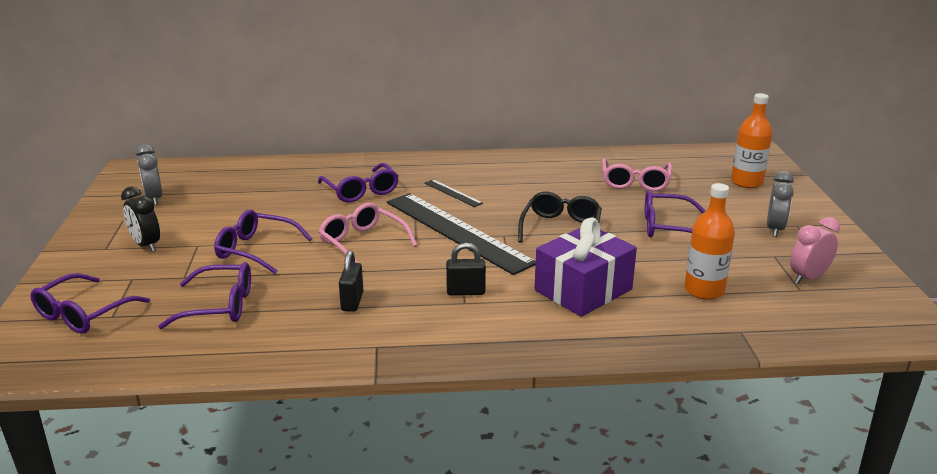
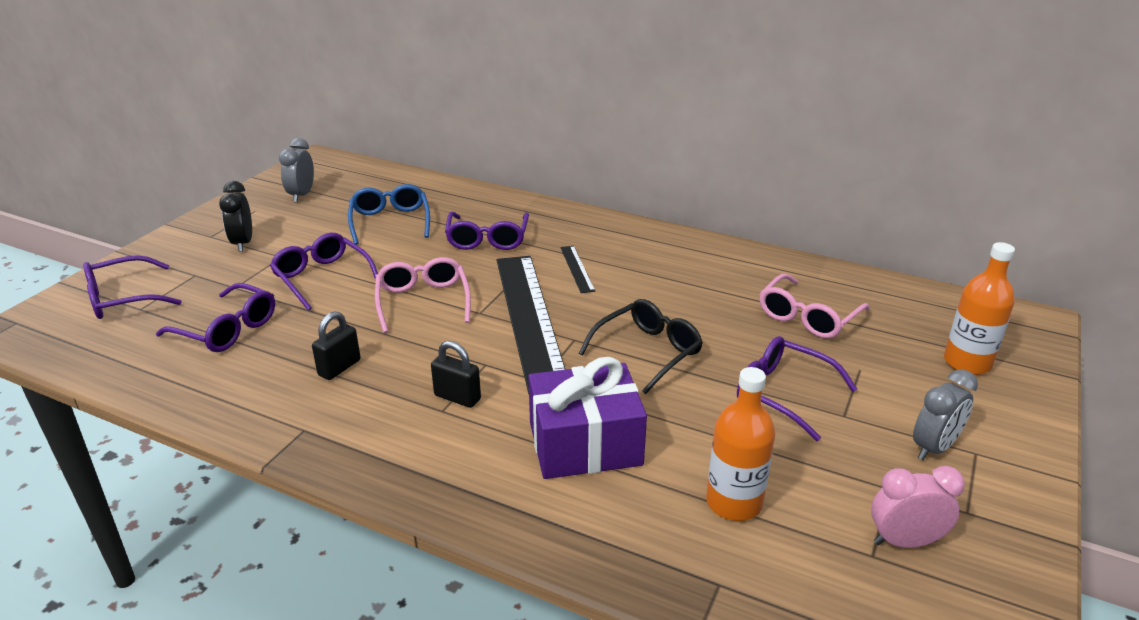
camera: 30 degrees right, 5 degrees up
none -> blue glasses [348,184,430,245]

